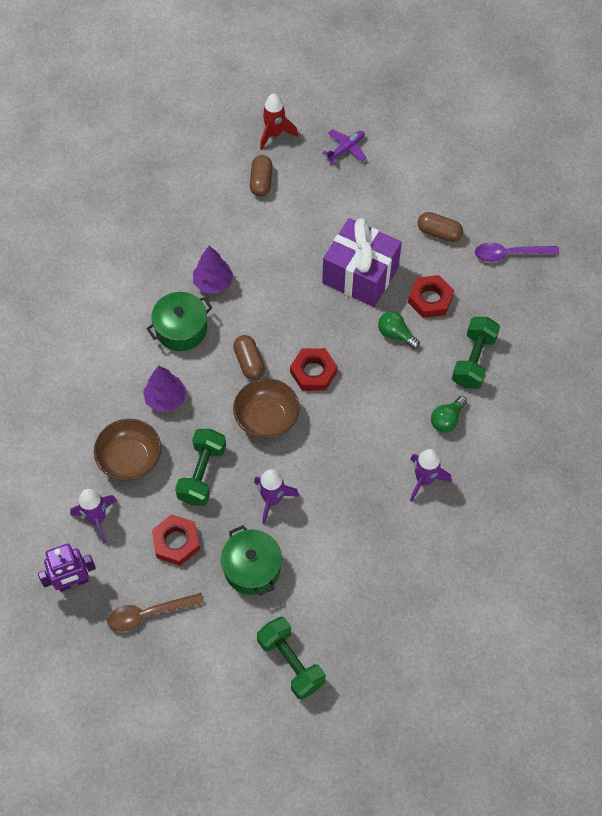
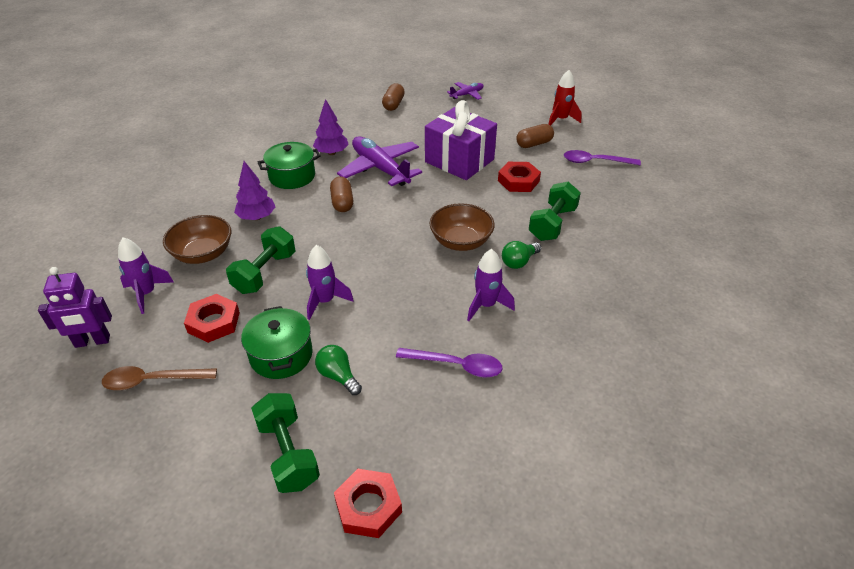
camera: 10 degrees right, 20 degrees down
brown bowl [233,378,300,439] -> brown bowl moved to [430,203,495,251]
red rocket [260,93,298,150] -> red rocket moved to [549,70,582,126]
red nut [290,348,338,391] -> red nut moved to [334,469,402,538]
green light bulb [378,311,420,349] -> green light bulb moved to [315,345,362,395]
brown capsule [418,212,463,242] -> brown capsule turned 60 degrees counterclockwise [516,124,554,148]
none -> purple plane [337,136,422,186]
none -> purple spoon [396,348,502,378]

